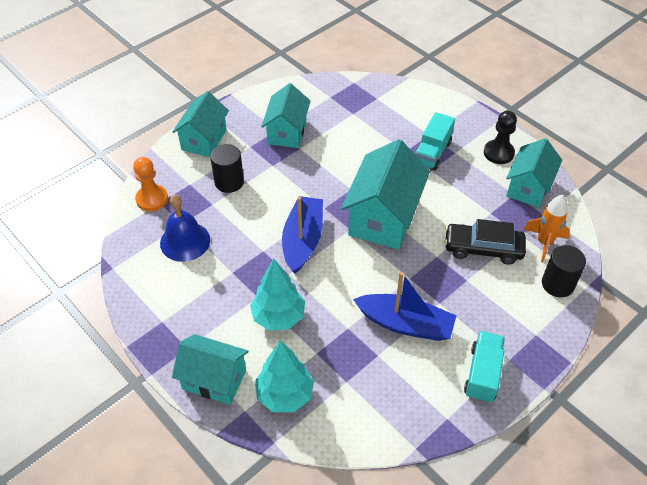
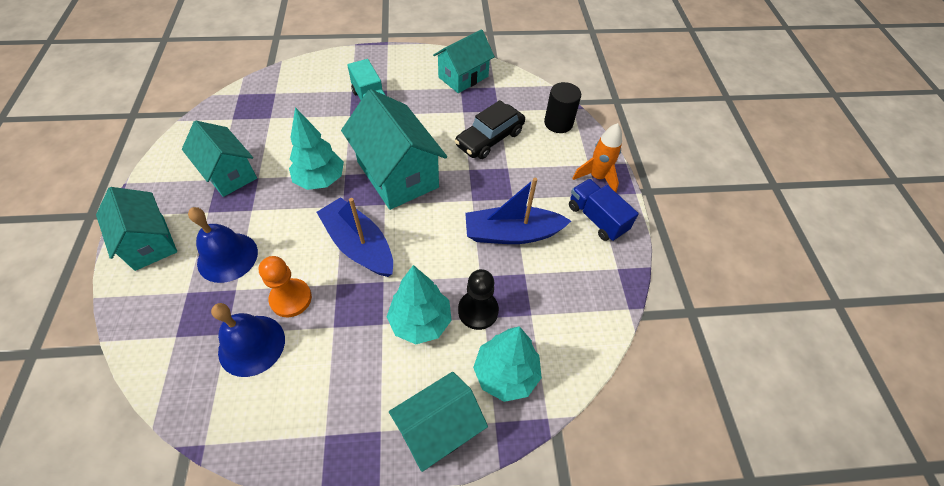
camera: 55 degrees left, 5 degrees up
orange pawn [133,157,168,211] -> orange pawn moved to [259,256,312,317]
black cylinder [210,144,244,193] -> blue bell [188,207,258,283]
blue boat [353,272,457,341] -> blue boat turned 150 degrees counterclockwise [465,178,571,244]
turquoise truck [464,331,505,403] -> blue truck [569,179,639,241]
black pawn [484,111,517,164] -> black pawn moved to [458,269,499,330]
turquoise house [506,138,562,207] -> turquoise house turned 75 degrees clockwise [433,29,495,93]
orange rocket [523,195,570,262] -> orange rocket moved to [572,123,622,192]
none -> turquoise tree [289,107,344,190]

